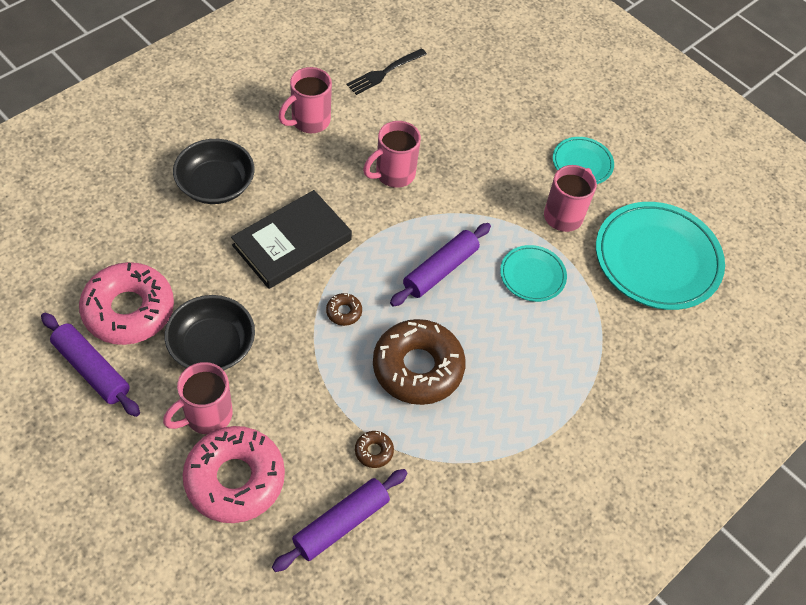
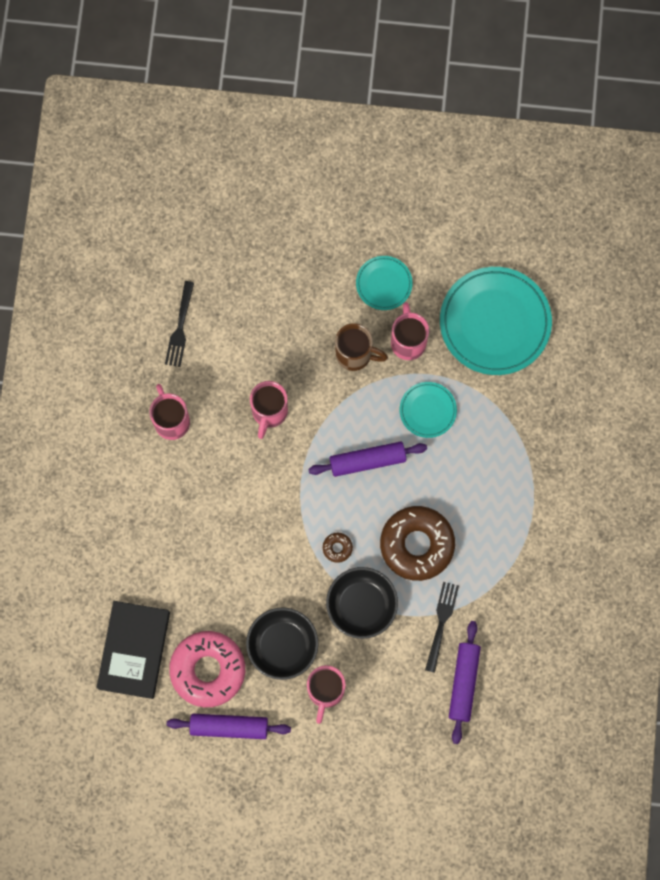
camera: 35 degrees left, 20 degrees up
black bowl [173,139,255,204] -> black bowl moved to [326,567,398,639]
pink donut [183,426,285,523] -> none
black book [231,190,352,289] -> black book moved to [96,601,170,699]
pink mug [279,67,332,133] -> pink mug turned 150 degrees clockwise [150,384,190,440]
brown donut [355,431,394,468] -> black fork [425,582,459,673]
purple rolling pin [390,223,491,307] -> purple rolling pin turned 75 degrees clockwise [308,441,427,477]
none -> brown mug [335,323,388,371]

